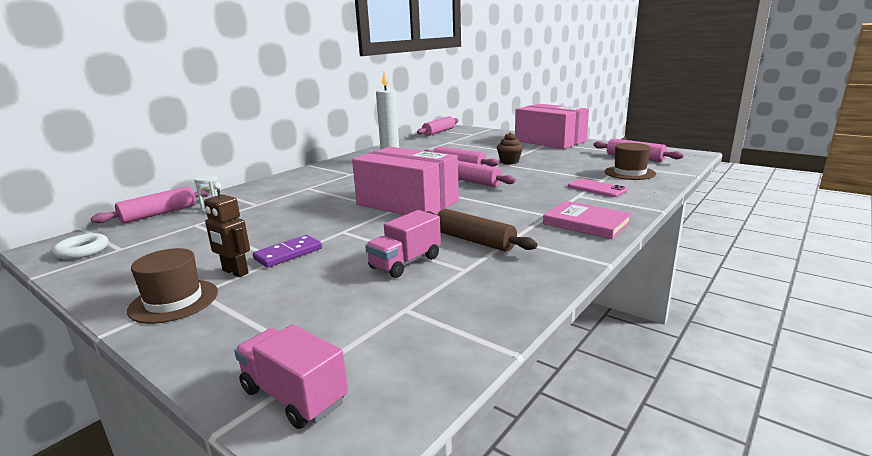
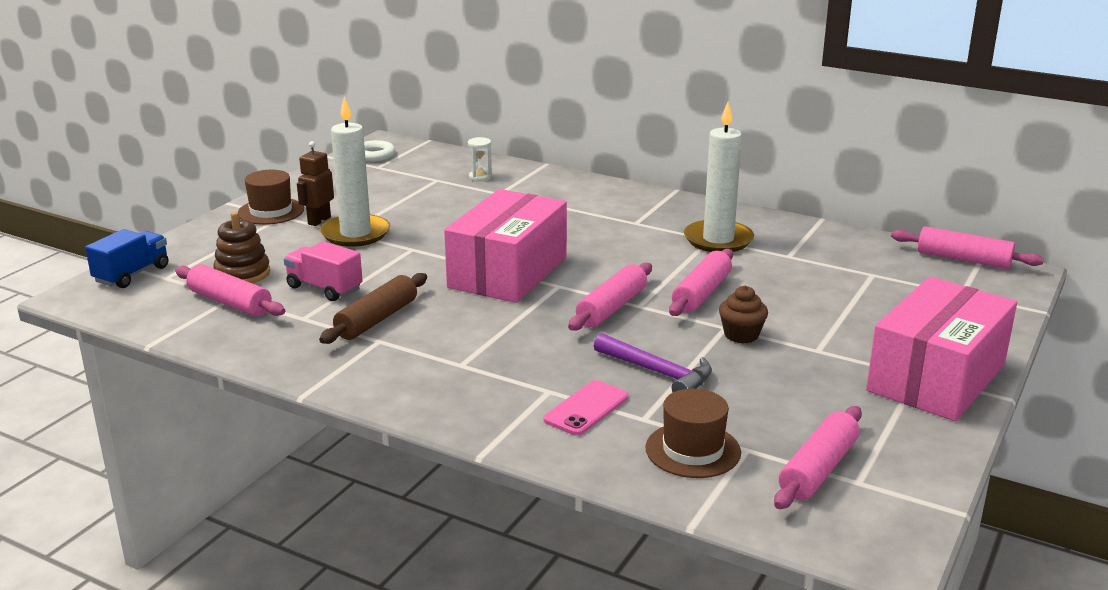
camera: 80 degrees right, 5 degrees up
pink rolling pin [91,186,208,224] -> pink rolling pin moved to [175,264,285,317]
pink truck [234,325,348,429] -> blue truck [85,229,168,288]
purple domino [253,235,322,268] -> white candle [320,97,390,247]
pink book [543,201,632,239] -> none
none -> brown stacking toy [213,212,270,283]
none -> purple hammer [594,333,712,392]

